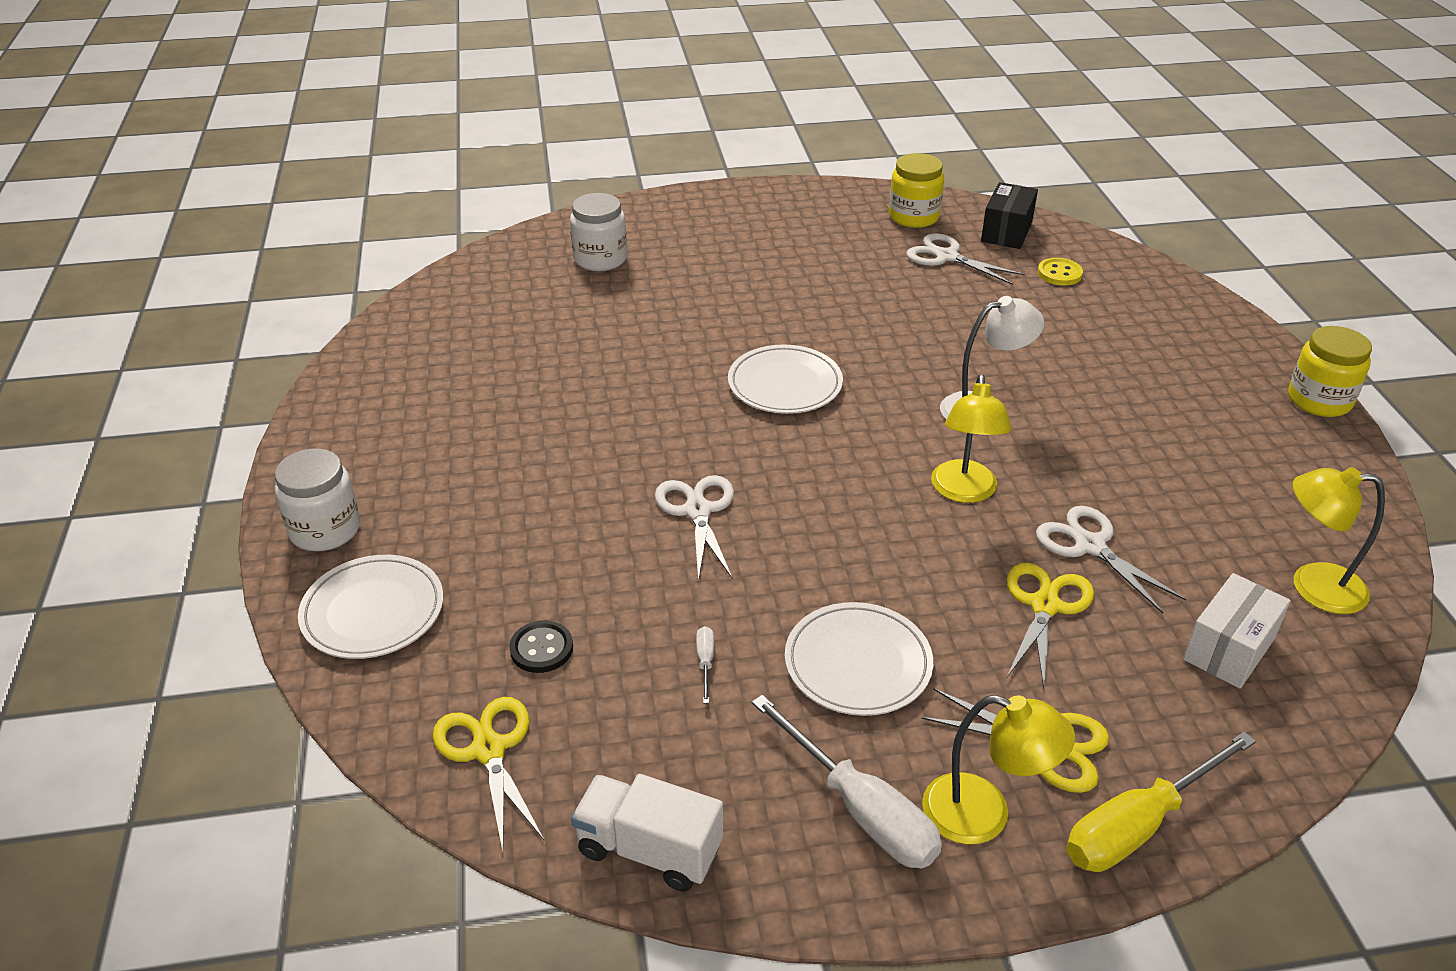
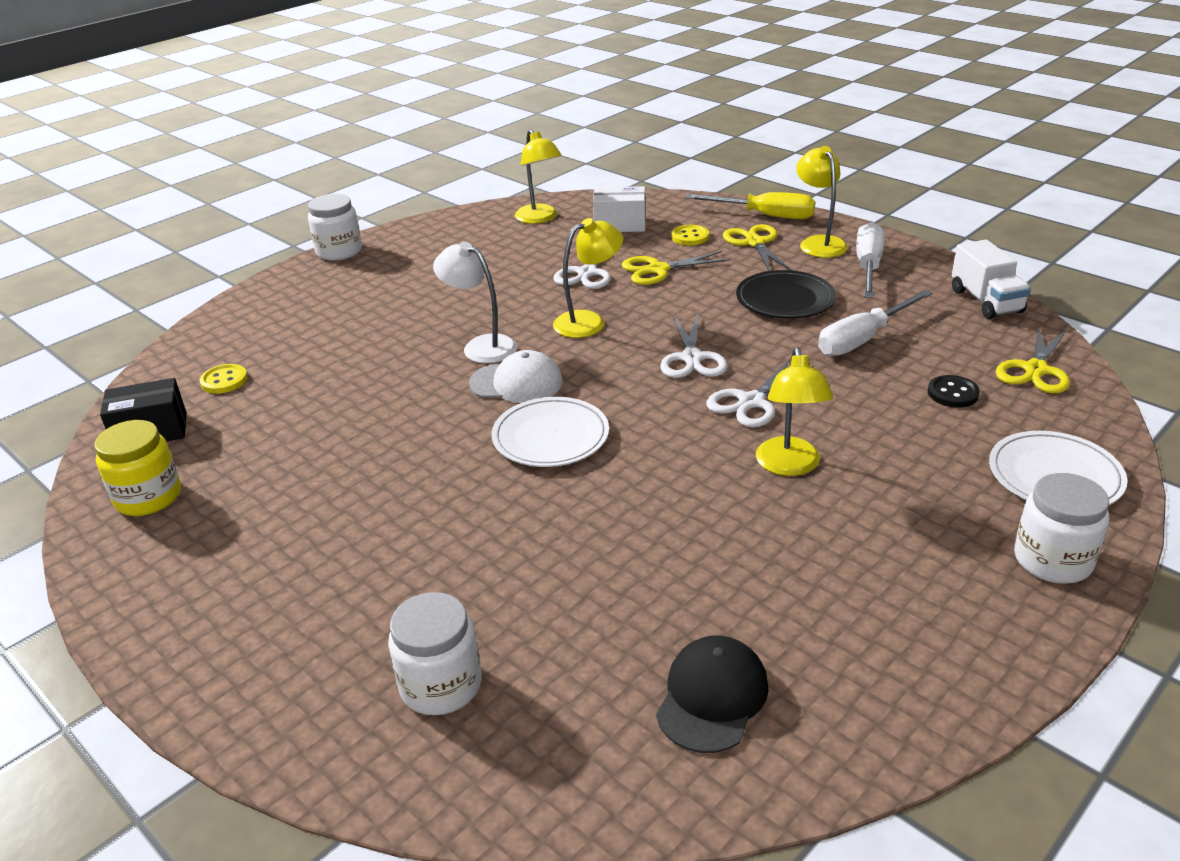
camera: 125 degrees left, 5 degrees down
white screwdriver [696,626,714,703] -> white screwdriver [818,290,933,356], size x2.36
white plate [785,602,933,716] -> black plate [736,270,836,319]
white scissors [906,233,1025,285] -> white scissors moved to [660,315,728,378]
yellow jar [1288,326,1372,417] -> white jar [308,194,362,261]
none -> white cap [469,350,563,403]
none -> black cap [656,635,769,753]
none -> yellow button [671,225,709,245]
none -> yellow lamp [756,347,833,476]

